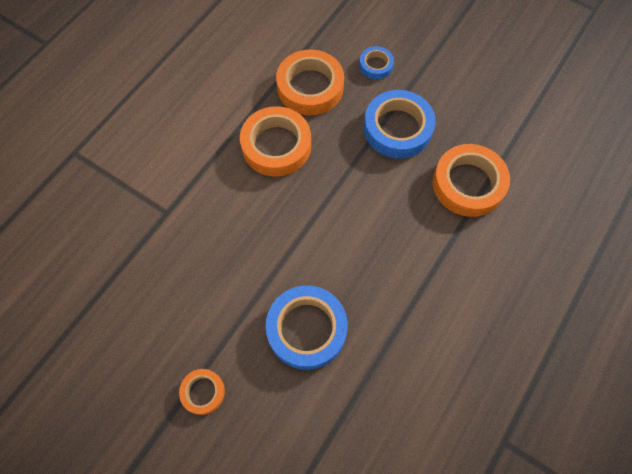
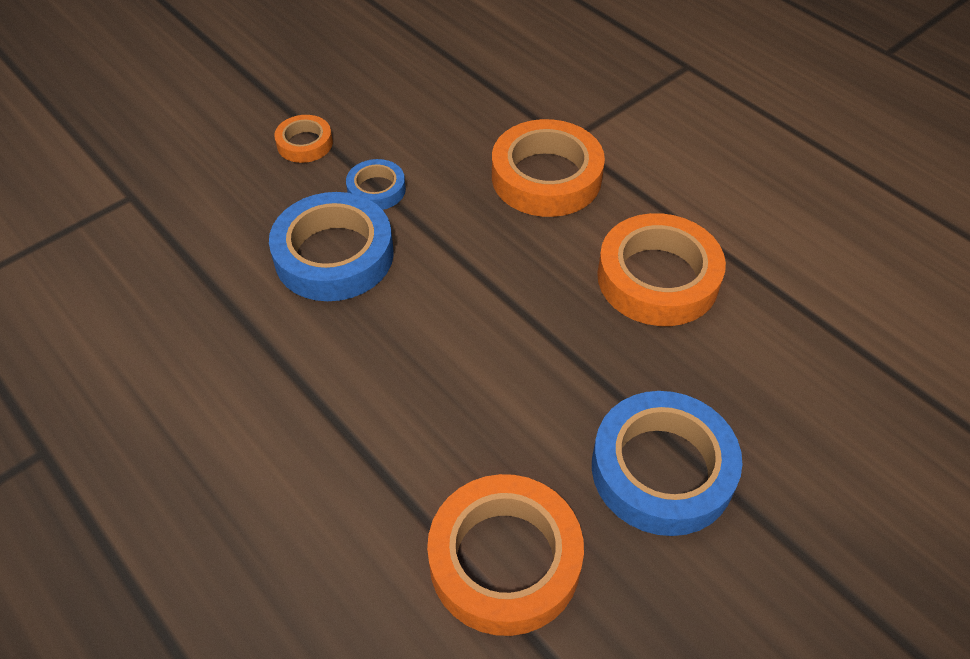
camera: 105 degrees right, 15 degrees down
orange tape [276,50,344,115] -> orange tape moved to [492,119,605,217]
blue tape [359,46,394,80] -> blue tape moved to [346,159,406,210]

